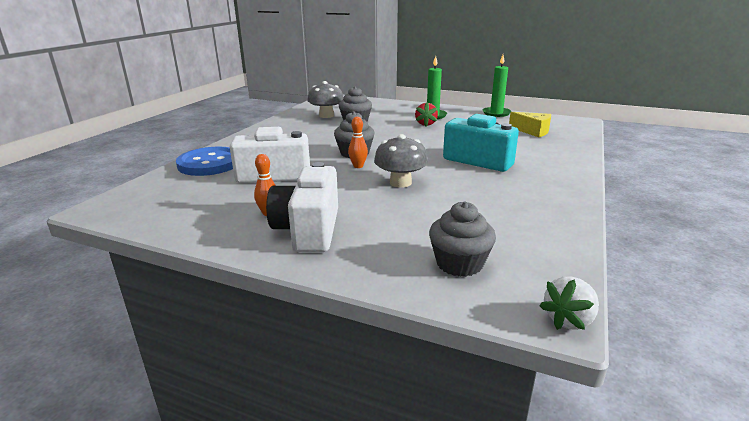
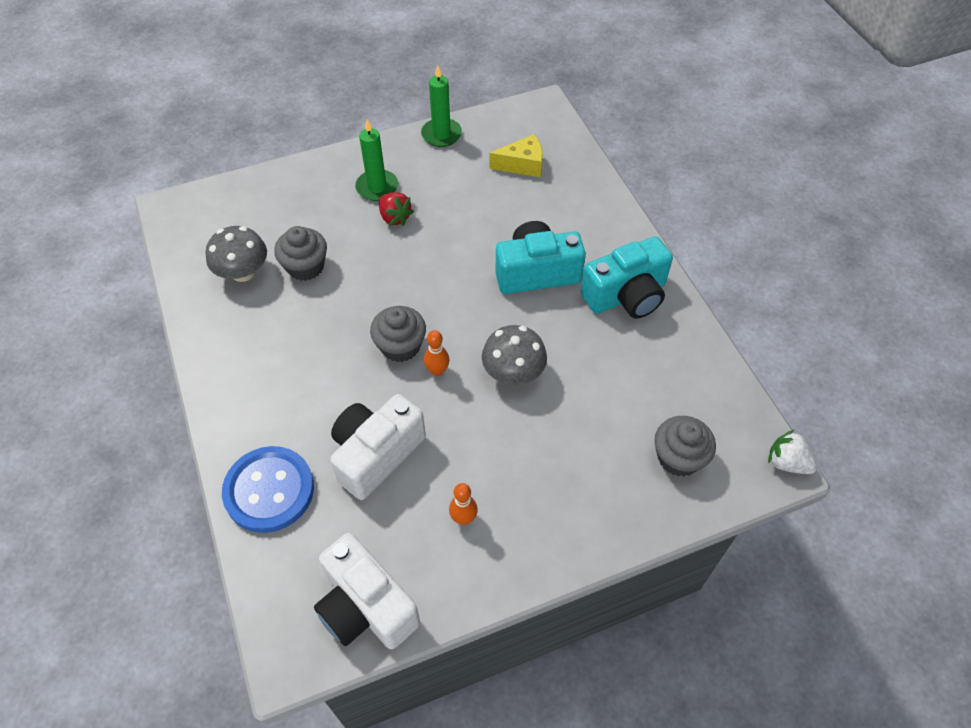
camera: 45 degrees left, 30 degrees up
white camera [266,162,338,252] -> white camera moved to [314,533,420,649]
white strawberry [539,276,599,330] -> white strawberry turned 120 degrees clockwise [768,429,817,474]
none -> turquoise camera [581,236,673,319]

